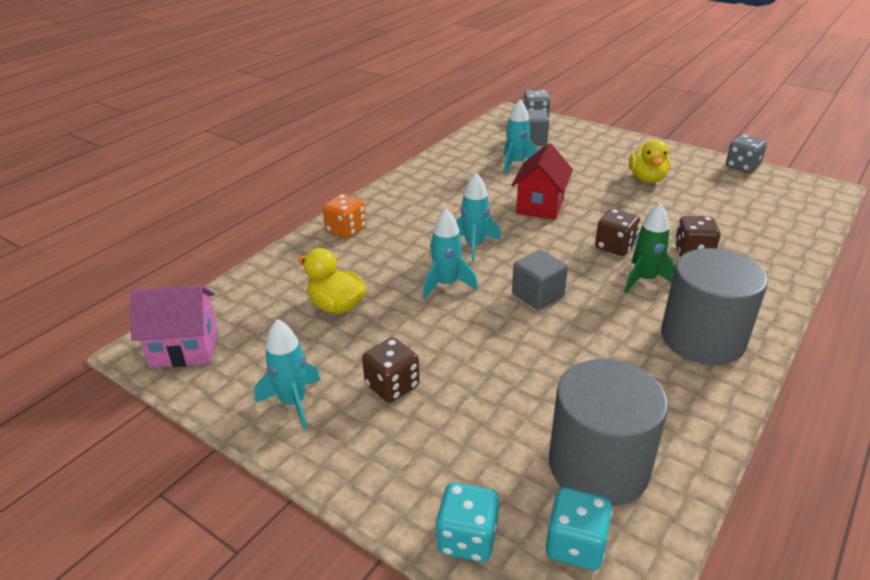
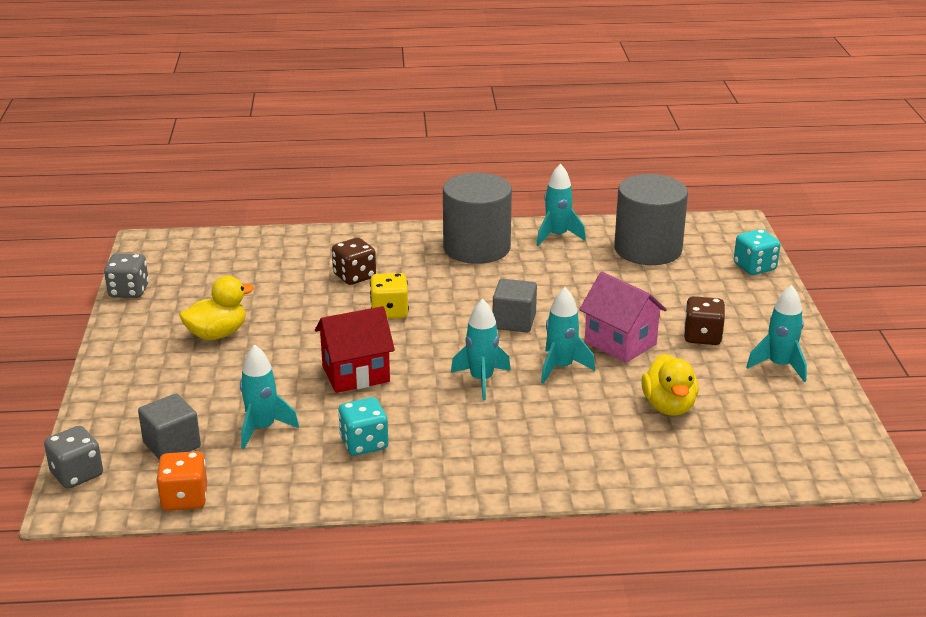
camera: 130 degrees left, 5 degrees down
pink house [130,285,218,368] -> pink house moved to [579,272,667,363]
orange dice [323,194,366,239] -> orange dice moved to [156,451,207,511]
turquoise dice [545,487,612,570] -> turquoise dice moved to [338,397,388,456]
brown dice [595,209,640,256] -> yellow dice [370,273,409,319]
green rocket [624,203,675,293] -> none
none -> turquoise rocket [537,164,586,246]

